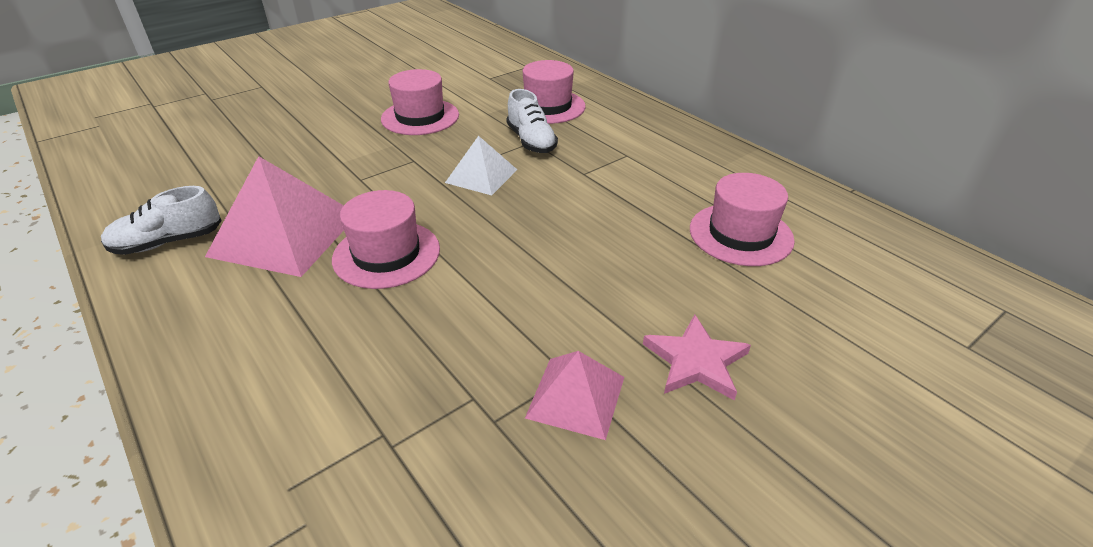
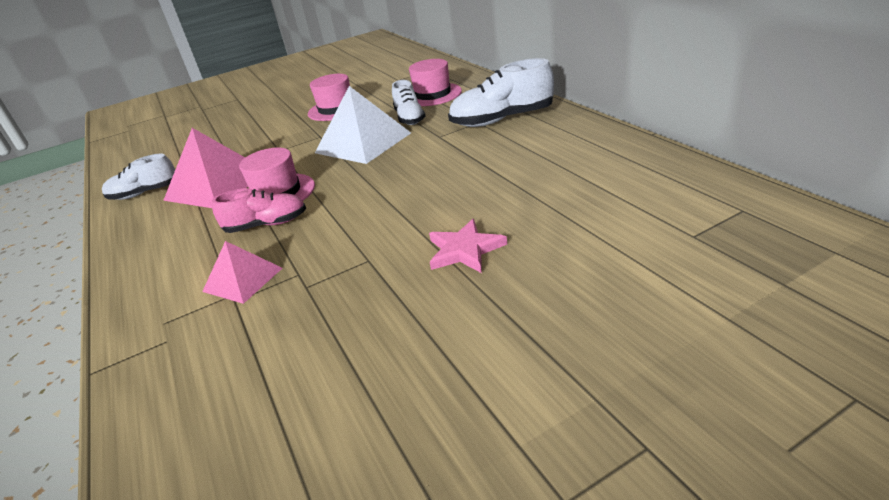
camera: 15 degrees right, 5 degrees down
white pyramid [445,136,517,195] -> white pyramid [315,86,411,164], size x1.74
pink pyramid [525,351,624,440] -> pink pyramid moved to [202,241,282,304]
pink hat [690,173,795,266] -> none
none -> pink shoe [212,188,306,233]
none -> white shoe [448,58,554,127]

